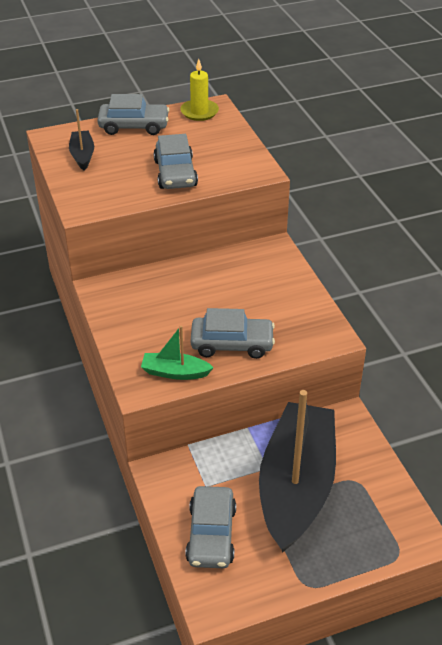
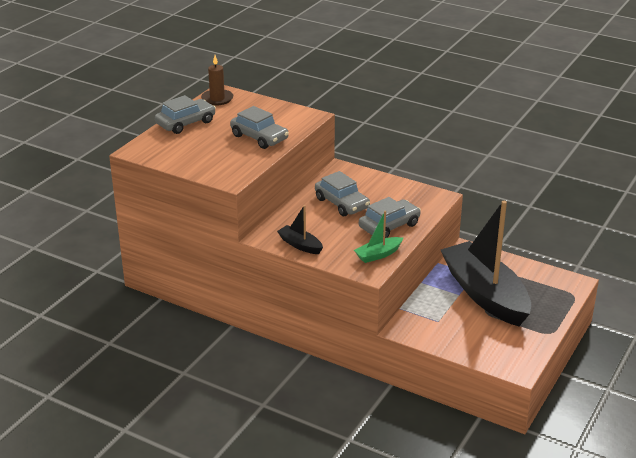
camera: 40 degrees left, 10 degrees down
black boat [69,109,94,170] -> black boat moved to [277,205,323,254]
yellow candle [180,59,219,121] -> brown candle [201,55,233,105]
grey car [185,486,236,568] -> grey car moved to [315,171,370,216]

